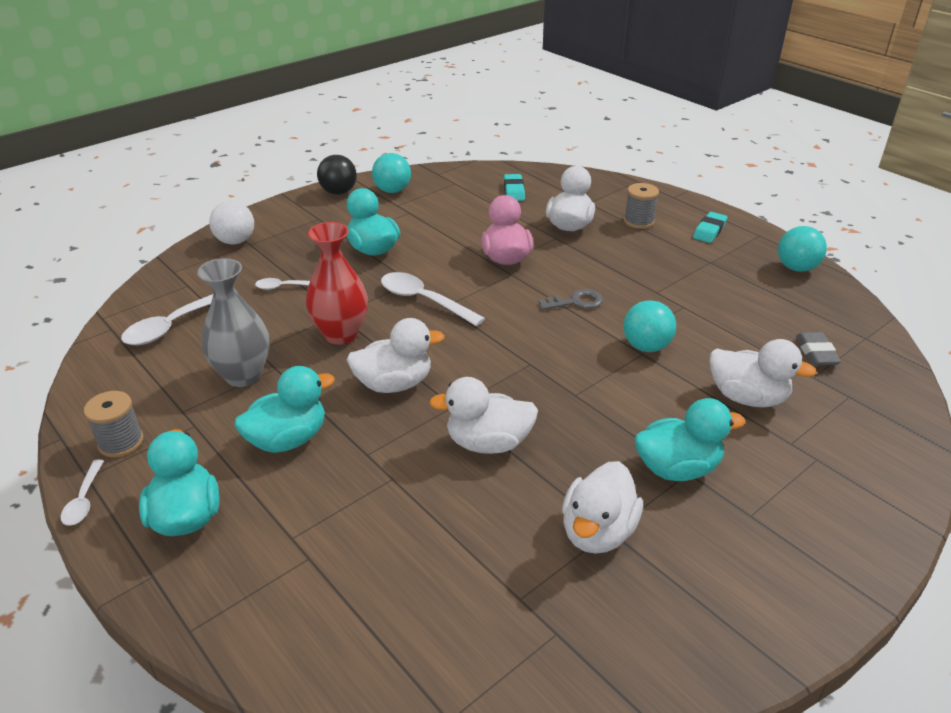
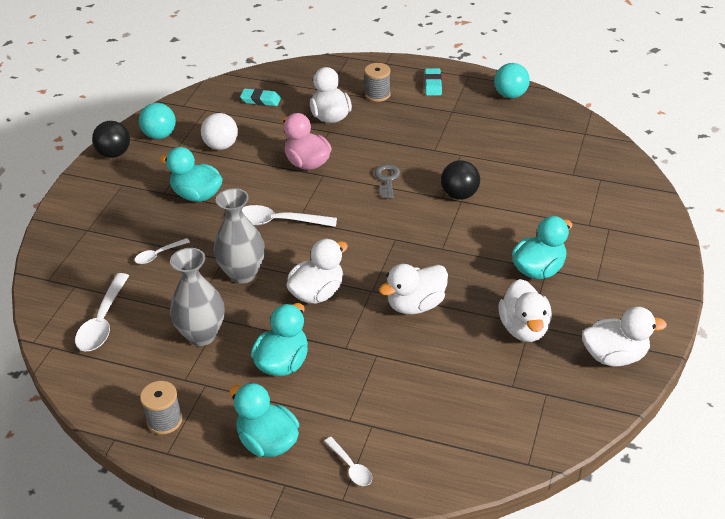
camera: 30 degrees left, 5 degrees up
white spoon [61,459,104,526] -> white spoon moved to [324,437,372,486]
white ball [209,201,254,245] -> white ball moved to [201,113,238,150]
red vase [306,222,368,345] -> grey vase [214,188,265,284]
turquoise eraser [504,174,525,201] -> turquoise eraser turned 45 degrees counterclockwise [240,88,281,106]
grey key [539,289,603,310] -> grey key turned 45 degrees counterclockwise [374,164,400,199]
turquoise ball [623,300,676,352] -> black ball [441,160,480,200]
white duck [710,339,817,407] -> white duck moved to [582,307,667,366]
grey eraser [796,332,841,366] -> none

